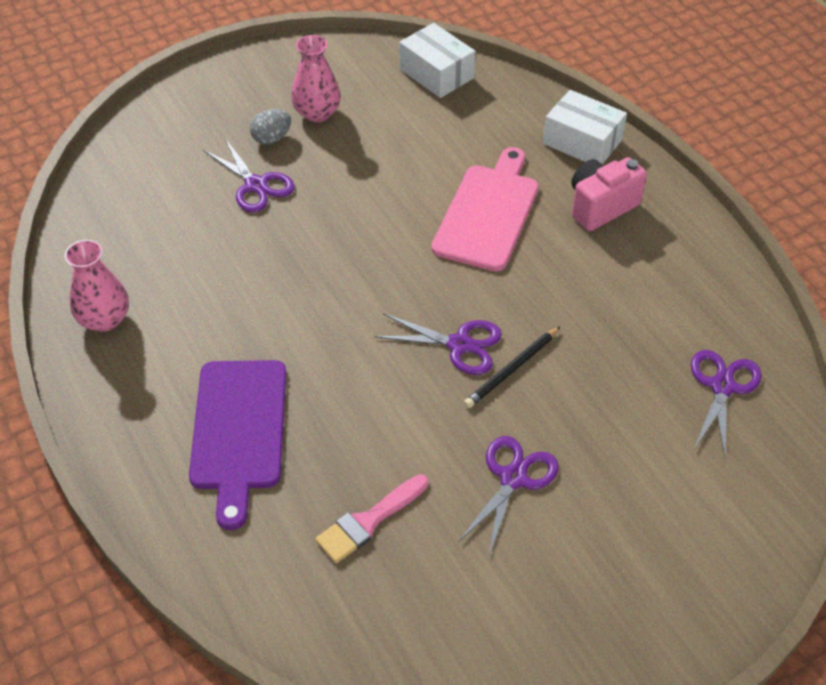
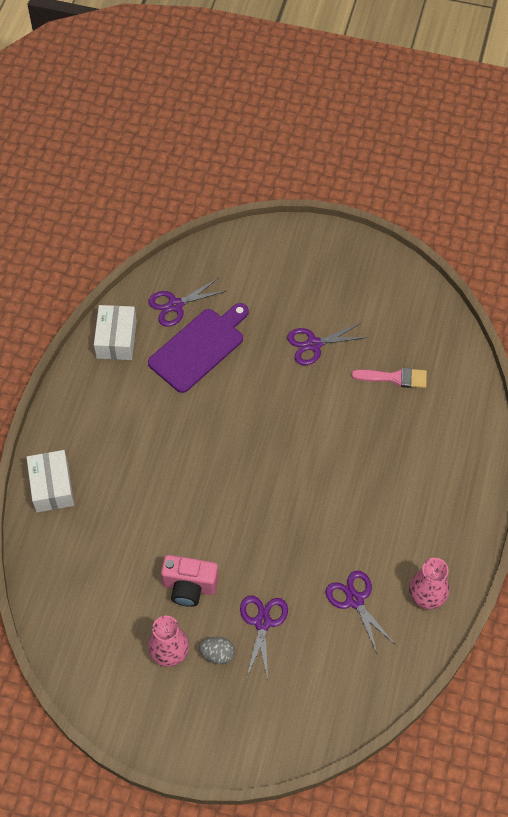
camera: 135 degrees left, 10 degrees up
purple cutting board [189,360,286,530] -> purple cutting board moved to [148,303,249,393]
purple scissors [374,313,502,375] -> purple scissors moved to [325,571,395,653]
white box [399,23,476,98] -> white box moved to [94,305,137,360]
pink cutting board [431,147,539,272] -> none
black pencil [464,326,561,408] -> none
pink camera [571,157,647,231] -> pink camera moved to [161,555,219,607]

